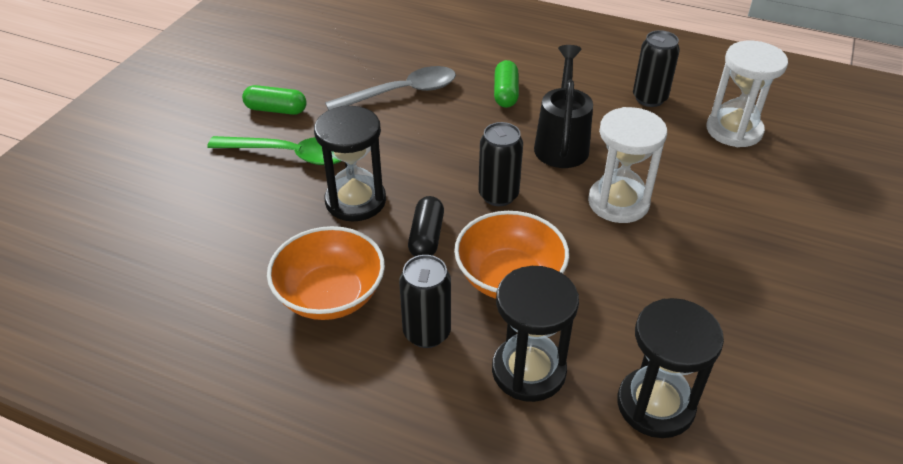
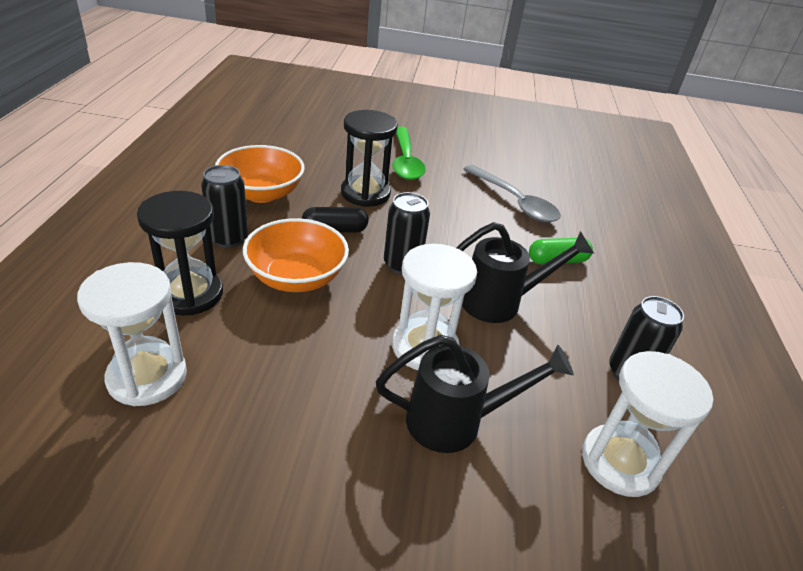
camera: 70 degrees right, 5 degrees down
green capsule [242,85,307,115] -> none
black hourglass [617,298,724,438] -> white hourglass [77,262,187,406]
none -> black watering can [376,335,574,453]

